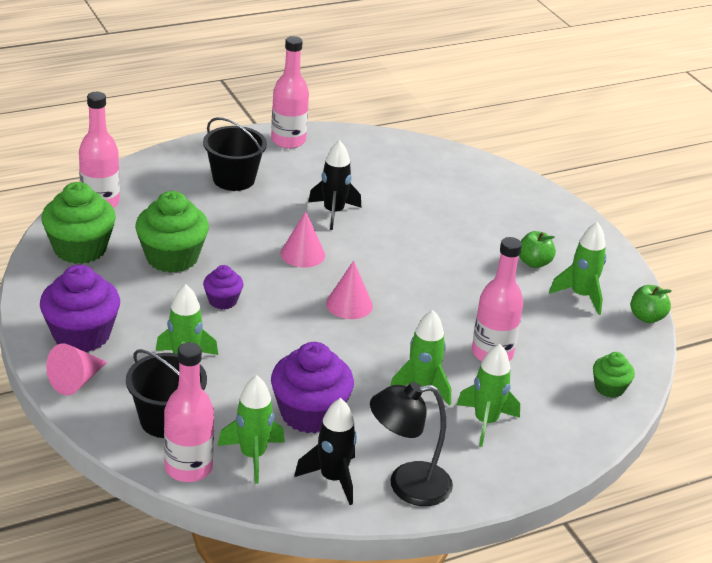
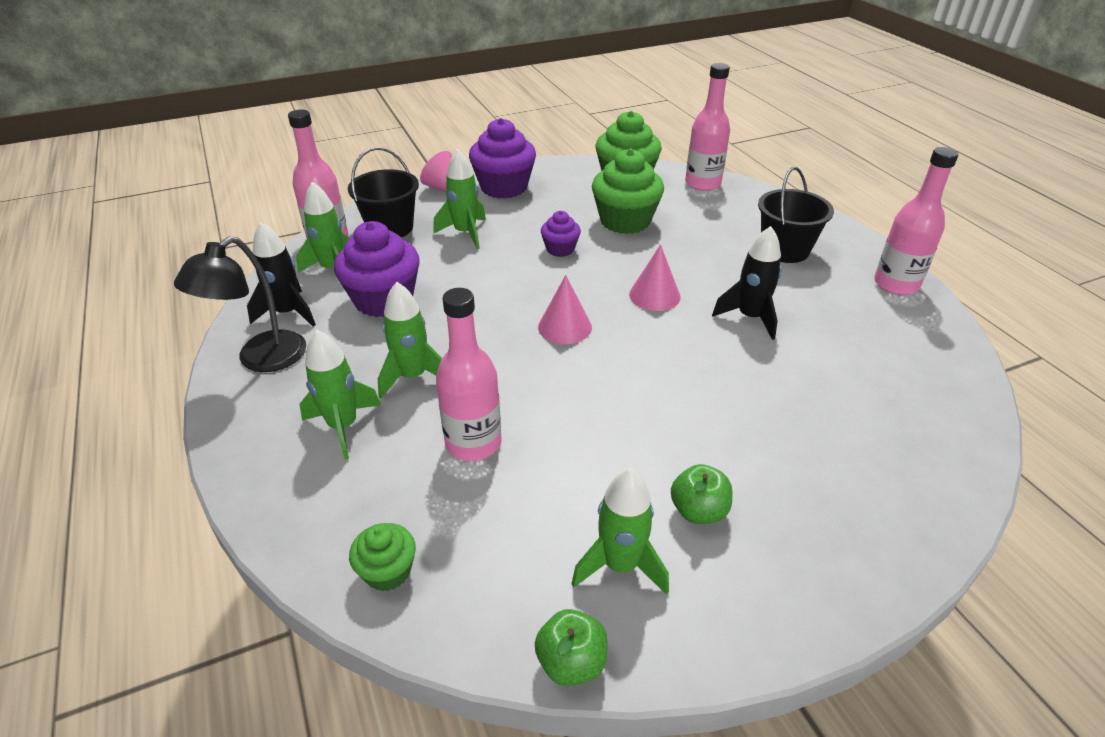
camera: 95 degrees right, 5 degrees up
black lamp [370,382,453,506] -> black lamp turned 135 degrees counterclockwise [174,236,306,372]

